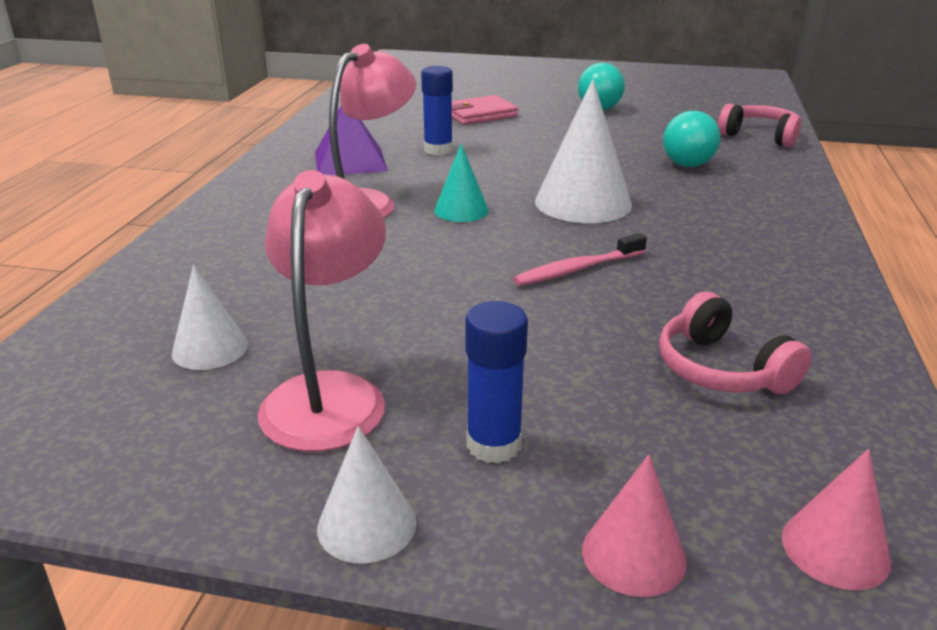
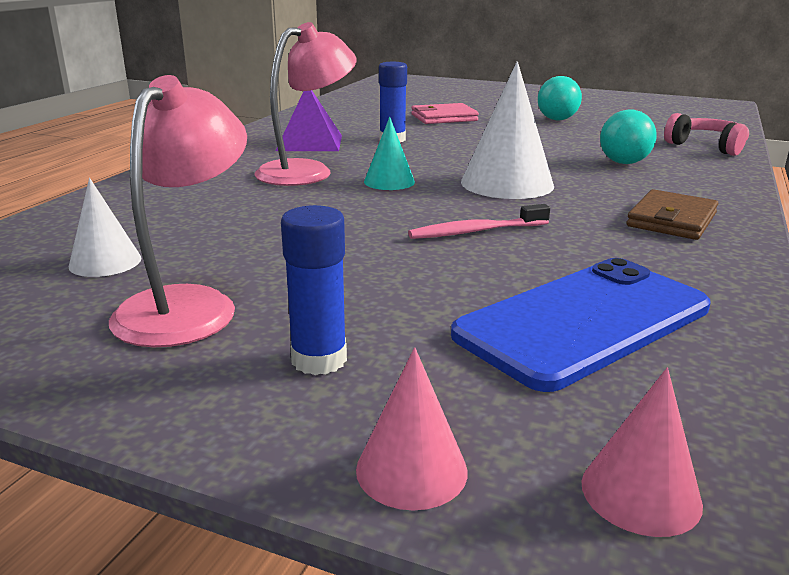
camera: 10 degrees right, 5 degrees down
white cone [317,426,416,564] -> none
pink headphones [659,292,812,394] -> blue phone [451,258,711,392]
none -> brown wallet [626,189,718,240]

